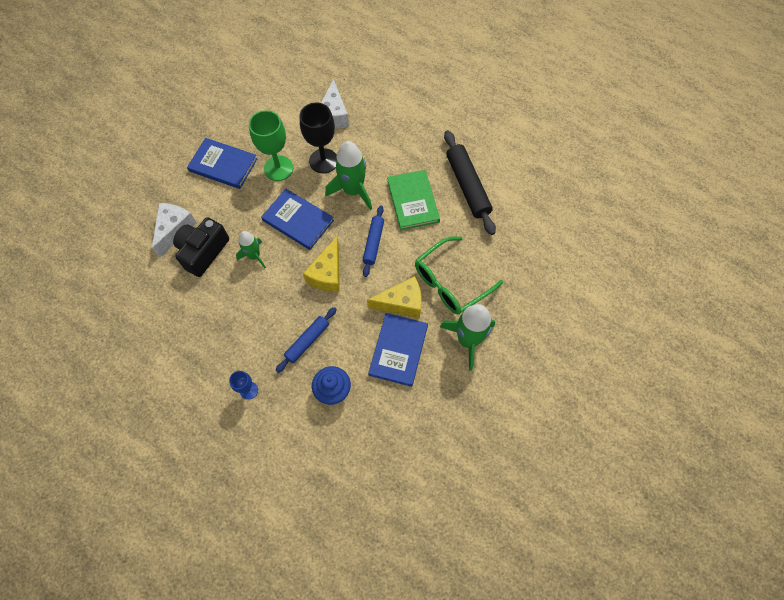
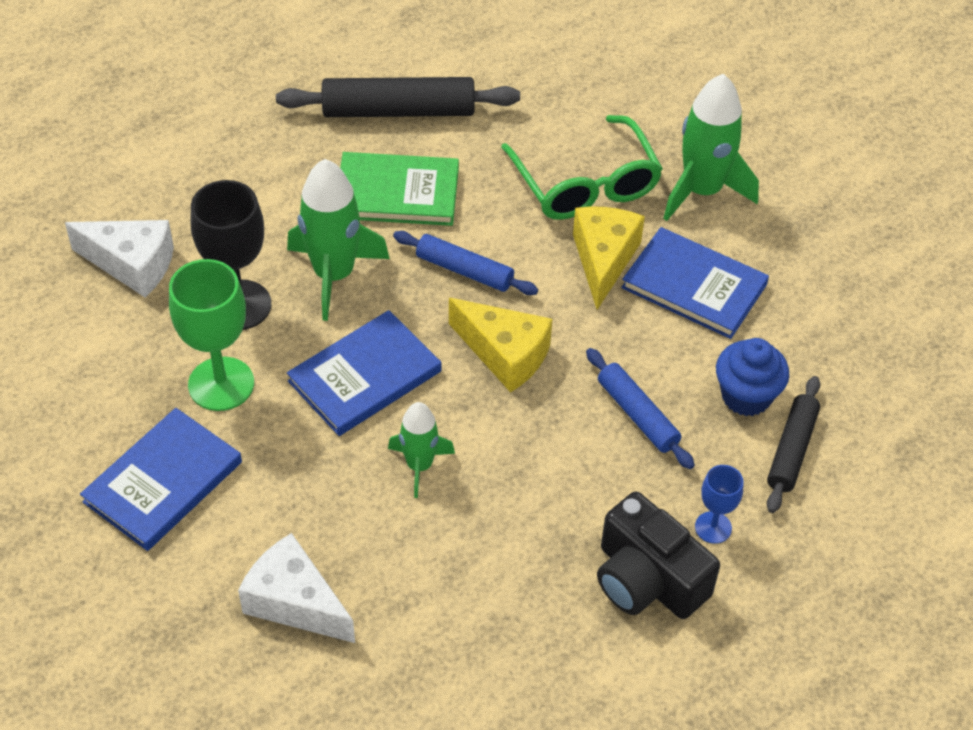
camera: 75 degrees left, 15 degrees down
black camera [173,217,229,277] -> black camera moved to [597,491,720,619]
none -> black rolling pin [767,376,820,513]

